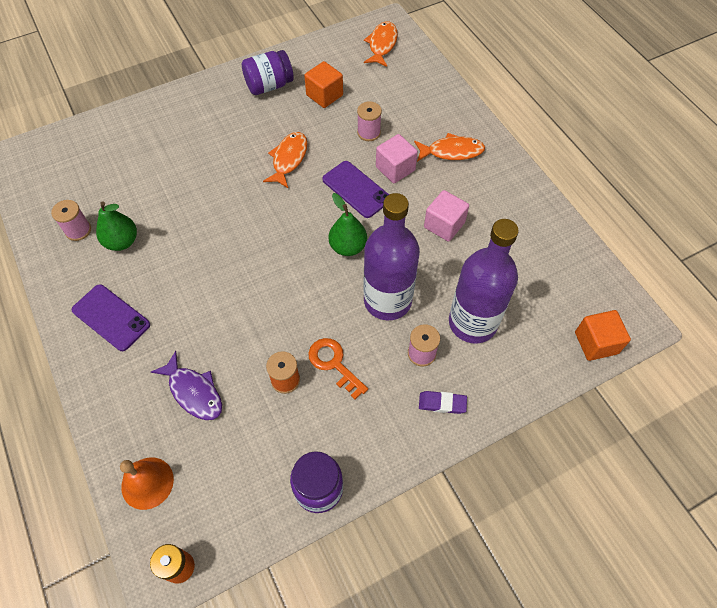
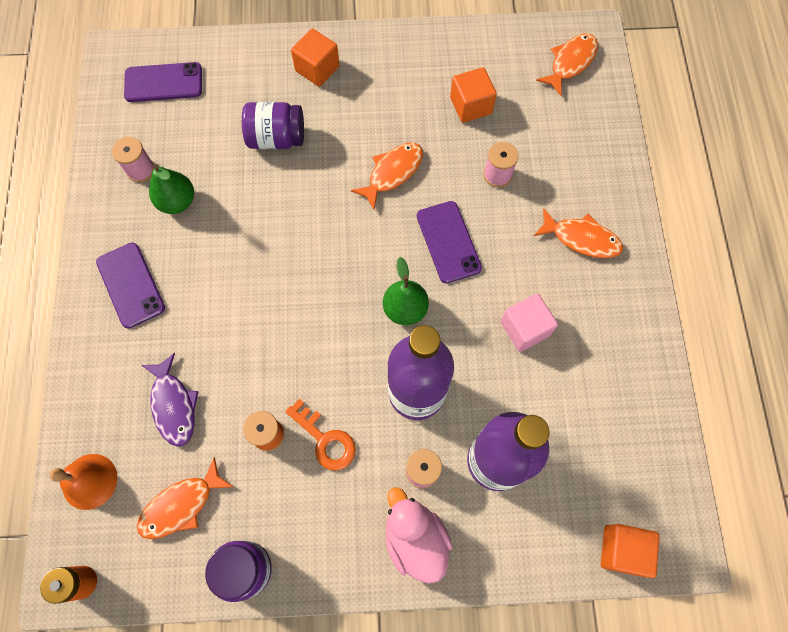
camera: 25 degrees right, 10 degrees up
purple jar [242,50,294,95] -> purple jar moved to [242,102,304,149]
orange key [308,338,368,399] -> orange key turned 150 degrees clockwise [285,399,356,470]
pink cube [376,134,418,183] -> none
purple eraser [419,391,467,414] -> pink duck [385,487,452,584]
none -> purple phone [124,62,202,102]
none -> orange fish [137,457,233,539]
none -> orange cube [291,29,340,87]

